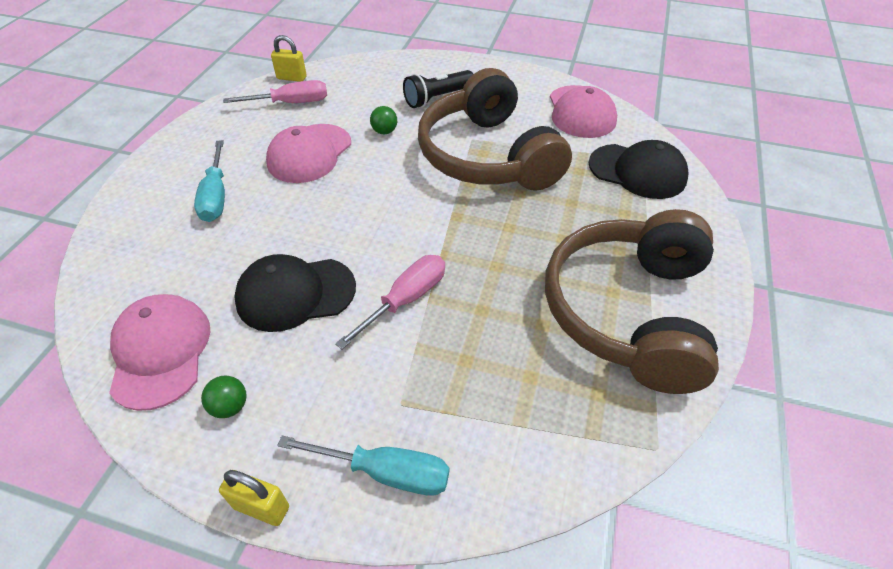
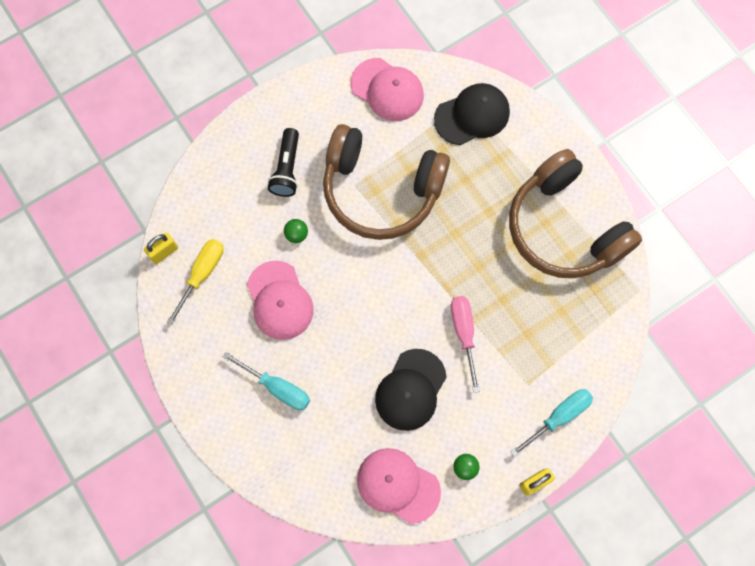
camera: 50 degrees left, 25 degrees up
pink screwdriver [223,80,327,103] -> yellow screwdriver [166,239,224,326]

